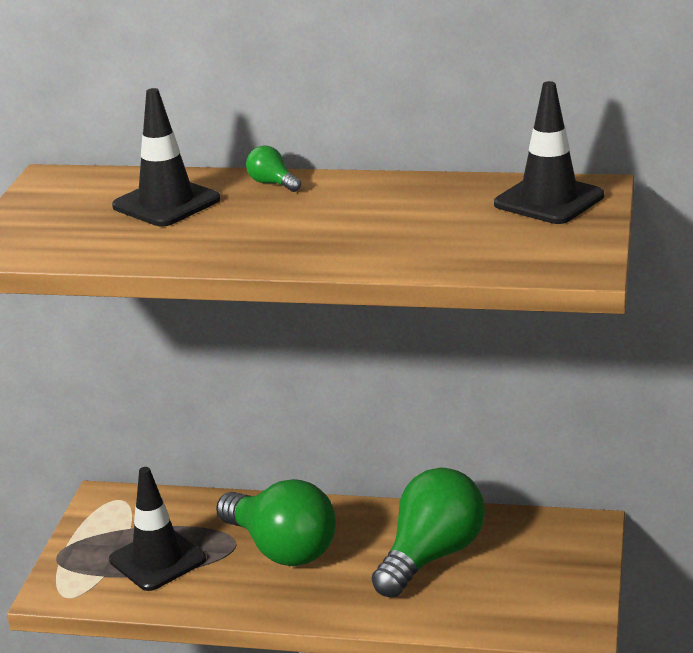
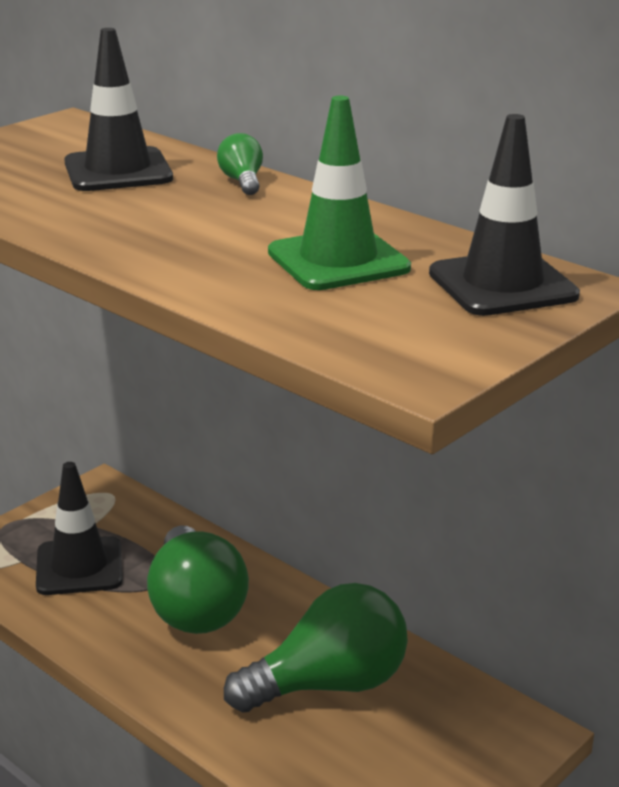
camera: 30 degrees right, 0 degrees up
none -> green traffic cone [268,96,411,290]

